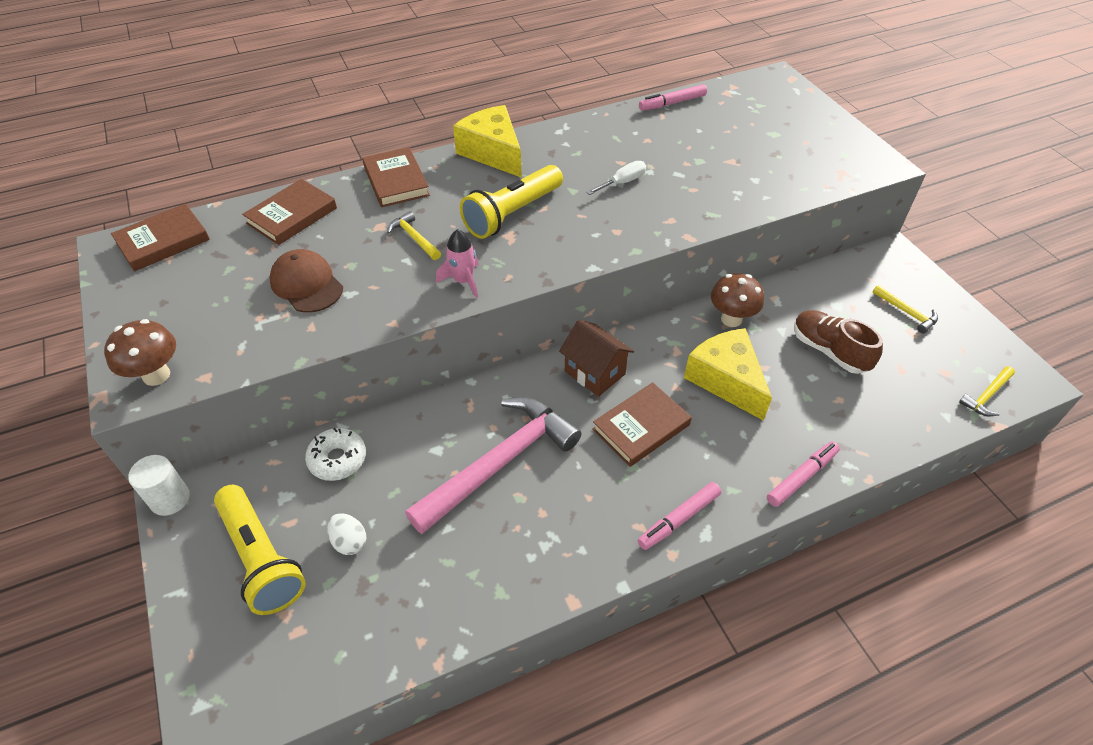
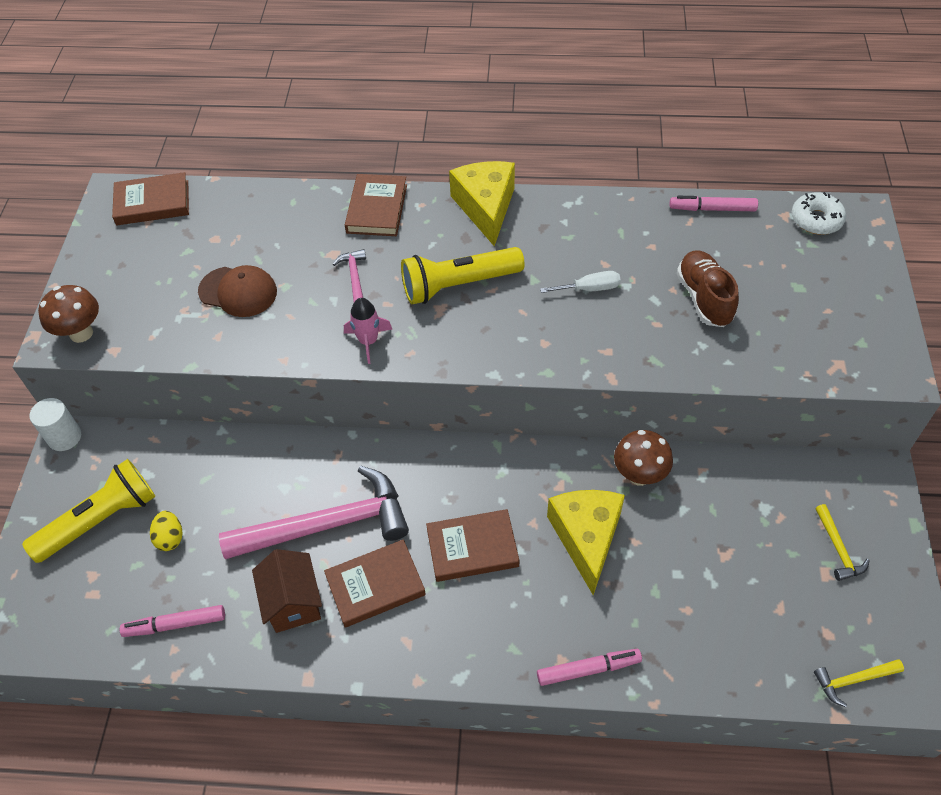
camera: 30 degrees right, 5 degrees up
yellow flashlight [214,485,306,615] -> yellow flashlight turned 120 degrees counterclockwise [22,459,155,563]
brown book [242,179,337,245] -> brown book moved to [324,539,426,628]
brown cap [270,249,343,313] -> brown cap turned 120 degrees clockwise [198,265,277,317]
white donut [305,428,366,481] -> white donut moved to [792,192,846,235]
white egg [327,513,367,555] -> yellow egg [150,511,182,551]
yellow hammer [387,211,441,260] -> pink hammer [333,249,366,302]
brown house [559,320,634,397] -> brown house moved to [252,549,322,633]
pink marker [638,482,721,550] -> pink marker moved to [120,605,225,637]
brown shoe [794,310,883,374] -> brown shoe moved to [677,251,739,327]

